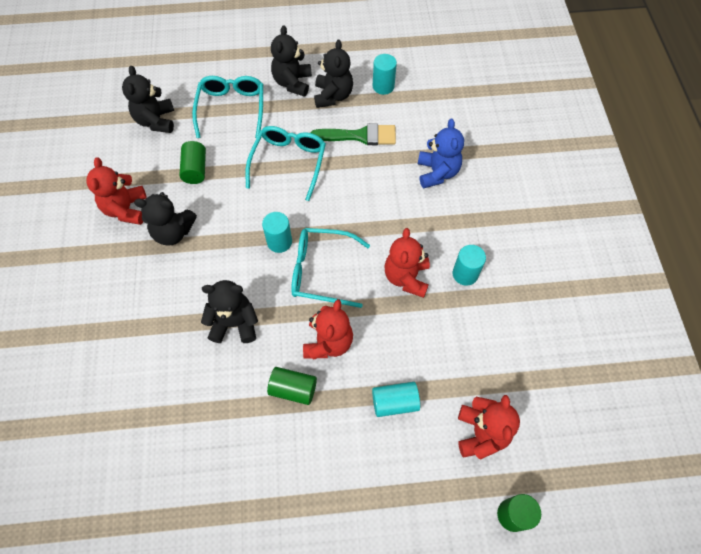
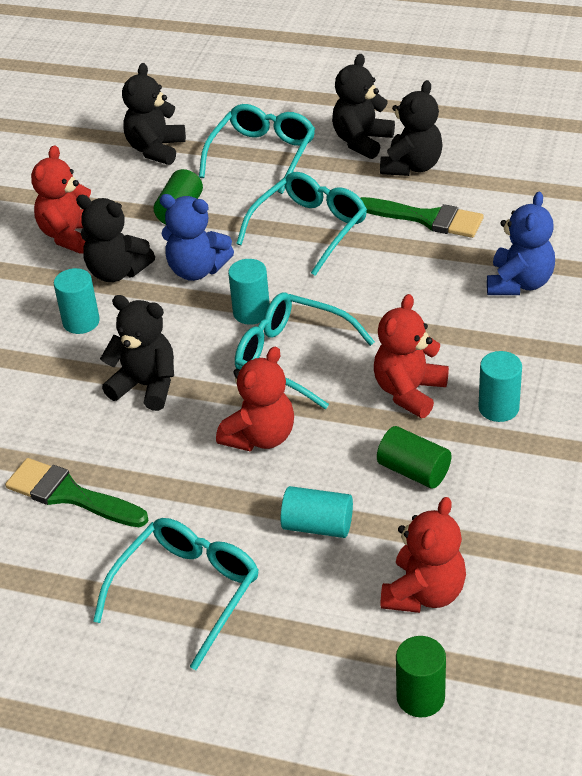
camera: 25 degrees right, 20 degrees down
green cylinder [267,367,317,405] -> green cylinder moved to [377,426,451,489]
turquoise cylinder [373,54,397,95] -> turquoise cylinder moved to [54,268,100,334]
none -> green brush [5,458,149,527]
none -> turquoise glasses [93,518,259,670]
none -> blue teddy bear [159,194,234,281]

